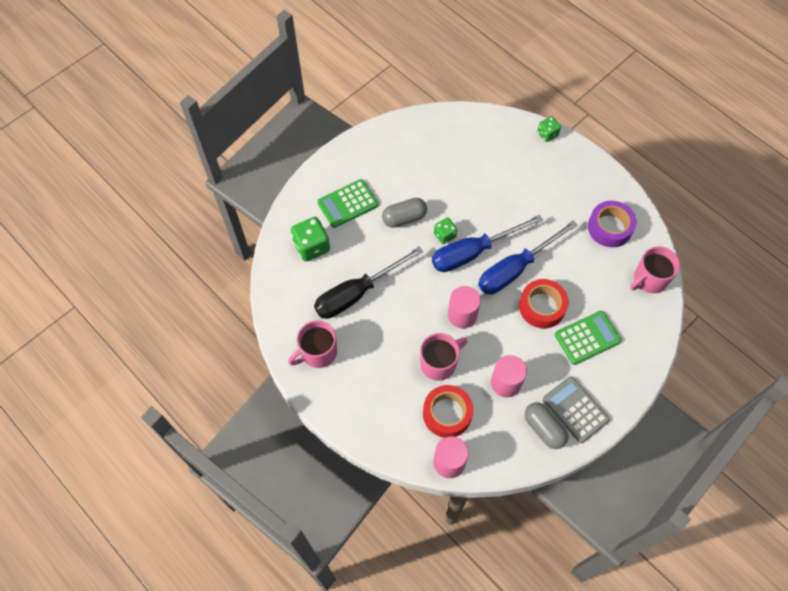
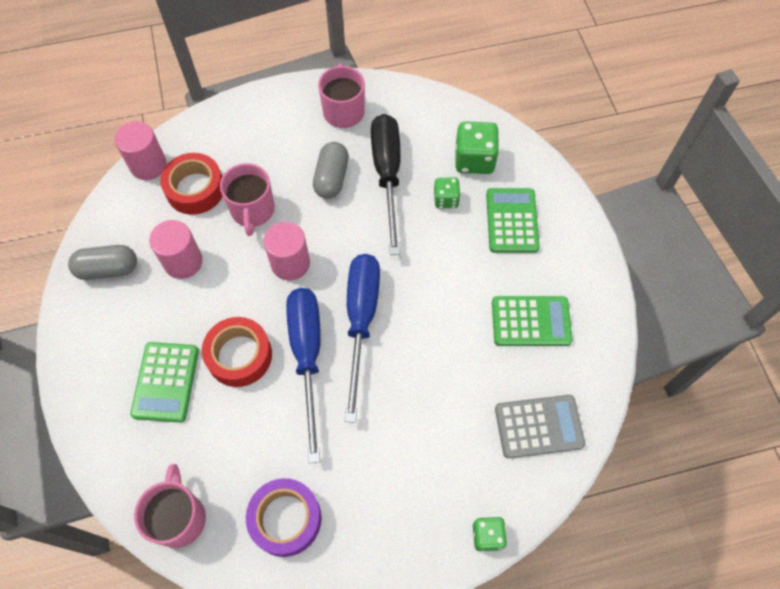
camera: 120 degrees right, 0 degrees up
grey capsule [382,198,427,228] -> grey capsule moved to [313,142,349,199]
green dice [434,218,457,244] -> green dice moved to [434,177,461,209]
grey calculator [543,377,610,443] -> grey calculator moved to [495,395,585,458]
none -> green calculator [492,296,573,346]

